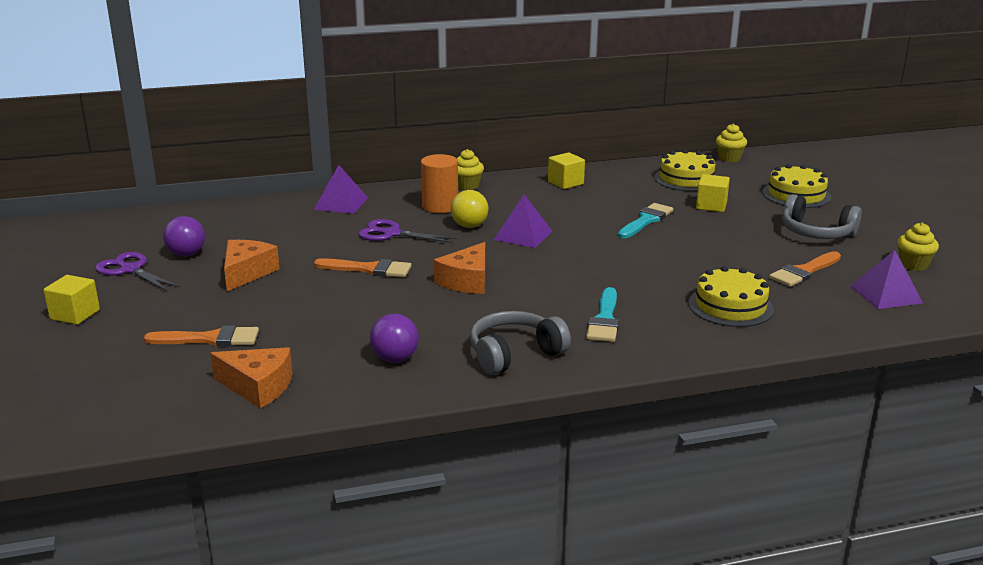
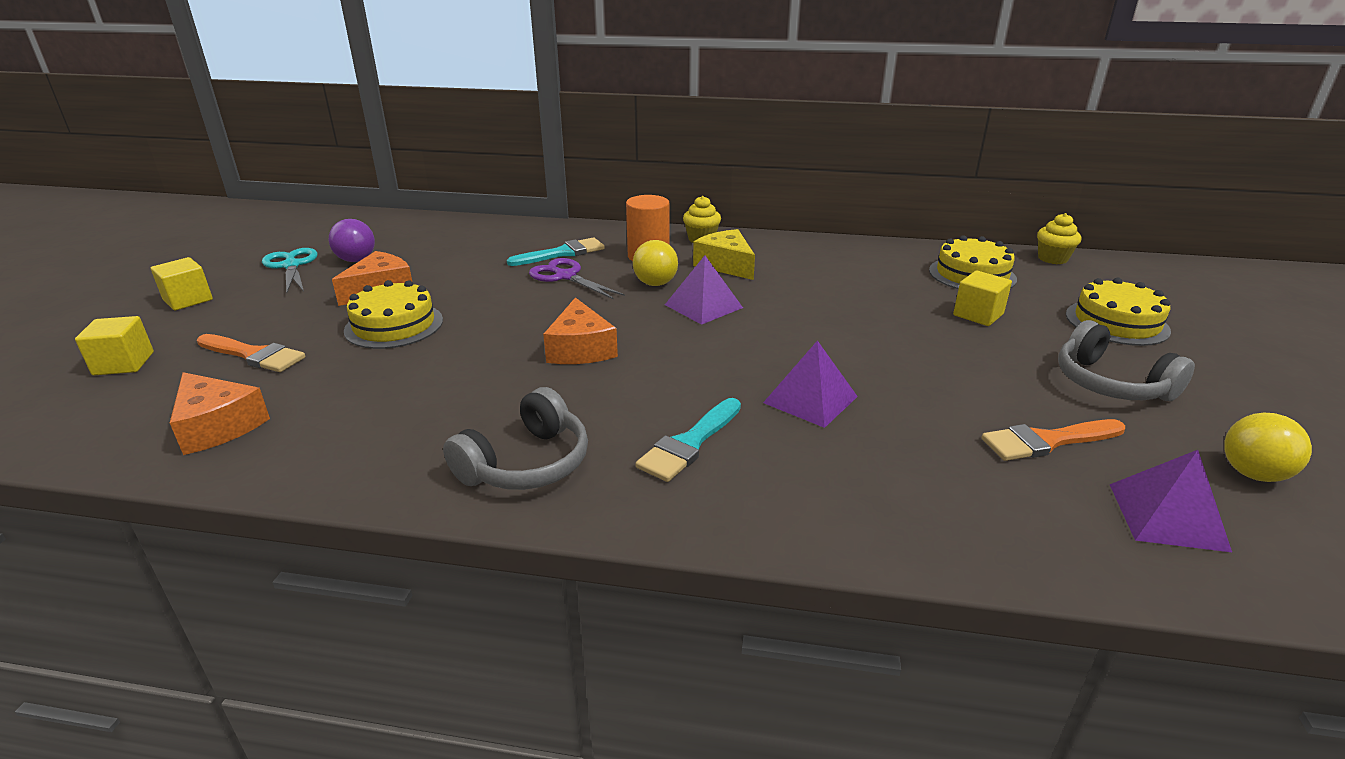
camera: 25 degrees right, 5 degrees up
purple scissors [95,252,180,291] -> turquoise scissors [262,248,318,293]
purple pyramid [314,165,368,214] -> purple pyramid moved to [763,340,858,428]
orange brush [314,258,411,277] -> none
purple ball [370,314,419,362] -> none
orange cheese [434,242,485,294] -> orange cheese turned 60 degrees counterclockwise [543,297,618,364]
grey headphones [470,311,571,375] -> grey headphones turned 135 degrees clockwise [443,387,588,490]
yellow cube [548,152,585,189] -> yellow cube moved to [75,316,154,375]
turquoise brush [618,203,673,238] -> turquoise brush moved to [507,237,605,266]
yellow cake [689,266,774,327] -> yellow cake moved to [344,280,443,349]
yellow cupcake [897,222,939,271] -> yellow ball [1224,413,1312,482]
none -> yellow cheese [693,229,755,280]

